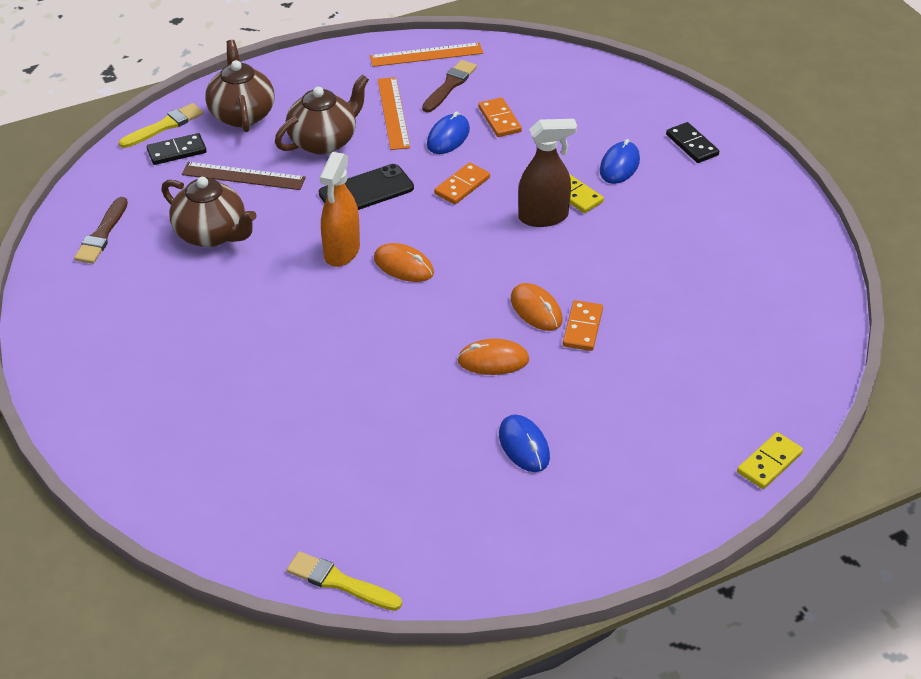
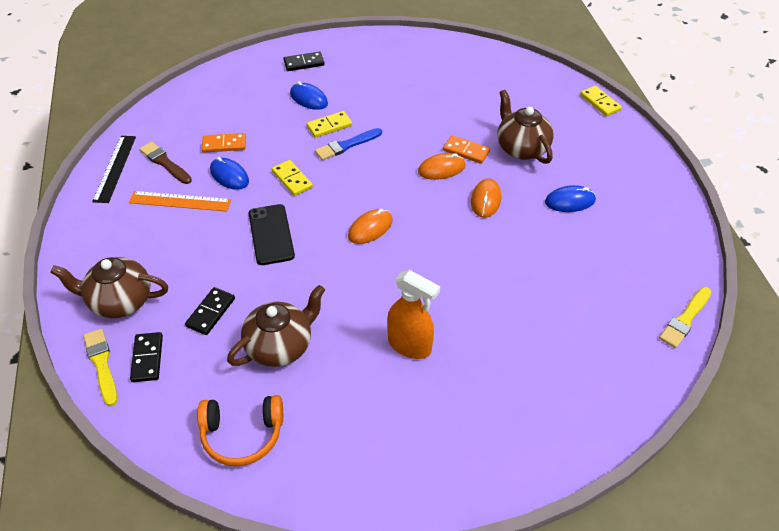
camera: 75 degrees left, 5 degrees up
brown brush [74,197,128,264] -> orange headphones [197,395,283,466]
brown ruler [182,162,306,190] -> black domino [185,287,235,335]
brown teapot [275,75,369,155] -> brown teapot moved to [497,90,554,164]
orange spray bottle [320,152,360,267] -> orange spray bottle moved to [387,270,440,359]
orange ruler [370,42,483,67] -> black ruler [92,136,136,203]
orange domino [434,162,490,204] -> yellow domino [272,160,313,196]
brown spray bottle [518,119,577,227] -> blue brush [315,128,382,160]

